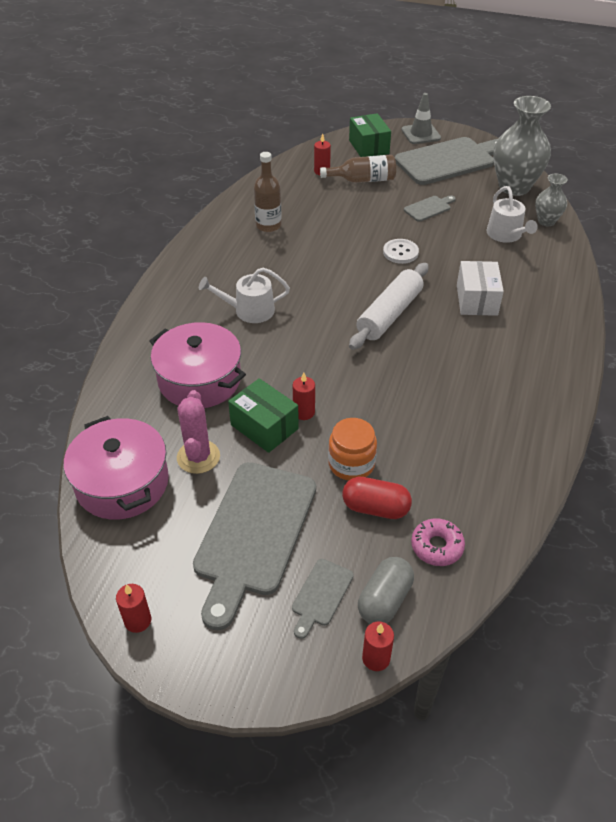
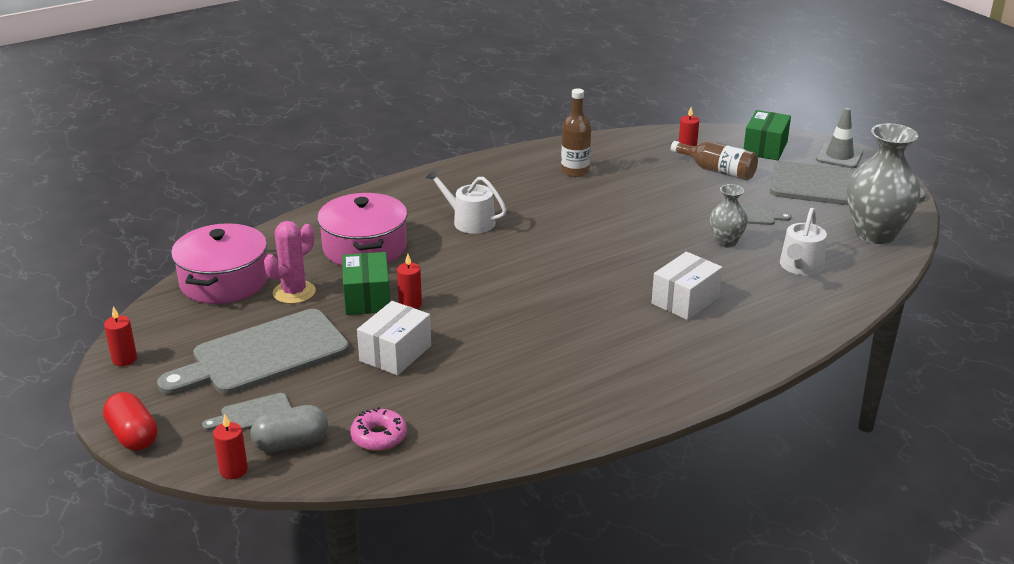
camera: 40 degrees right, 15 degrees down
orange jar [328,418,377,481] -> white box [357,301,431,376]
red capsule [342,477,412,519] -> red capsule moved to [103,392,158,451]
white rolling pin [349,263,428,350] -> none
white button [383,239,419,264] -> none
grey vase [535,173,568,226] -> grey vase moved to [710,184,748,248]

